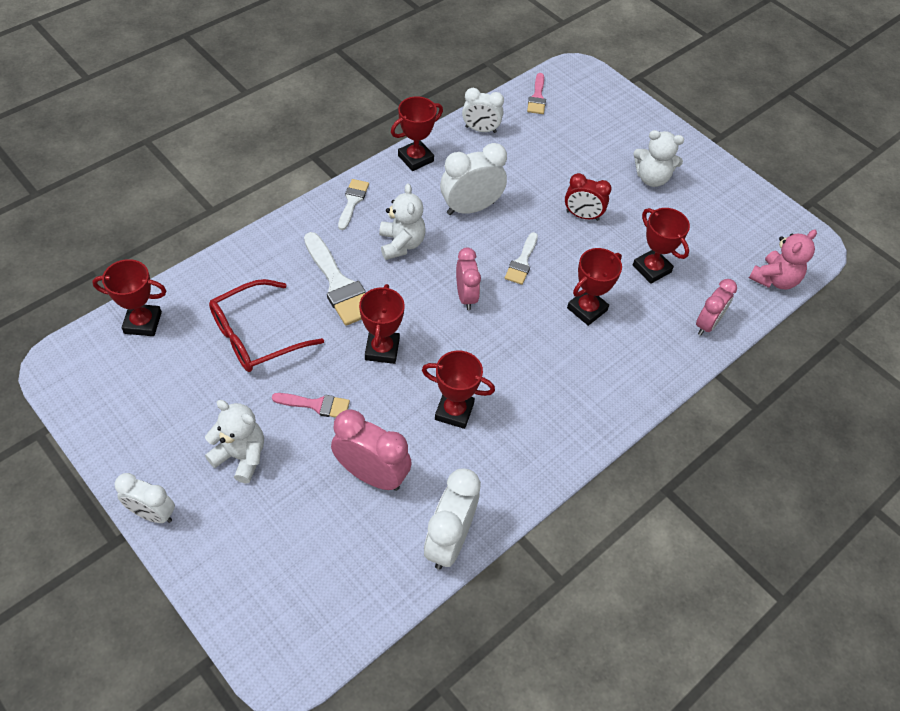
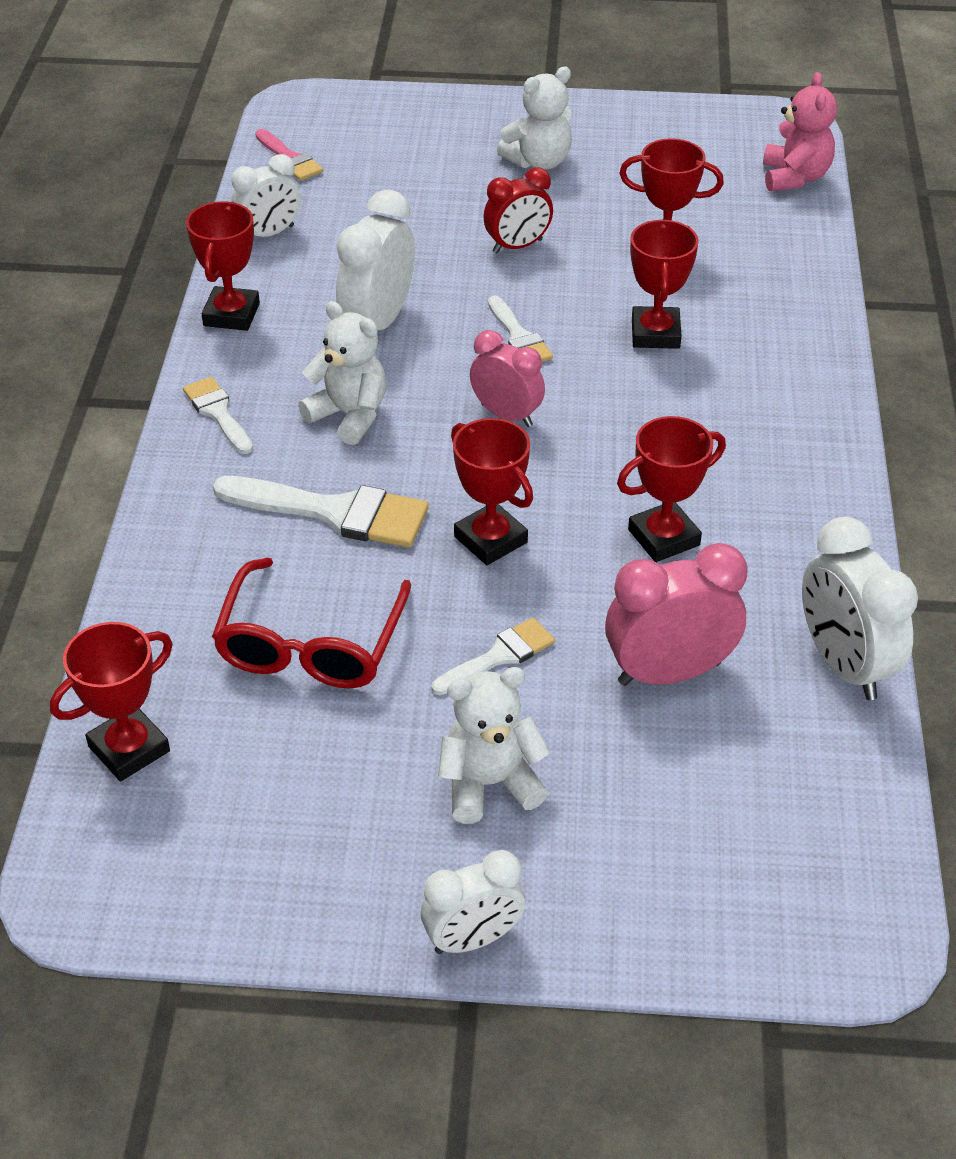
camera: 40 degrees left, 10 degrees down
pink brush [272,393,350,418] -> white brush [432,618,555,695]
pink clock [696,279,737,336] -> none

